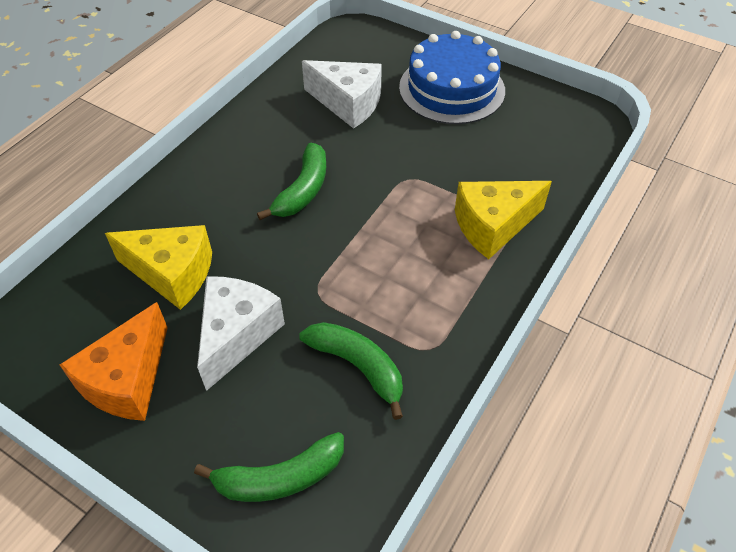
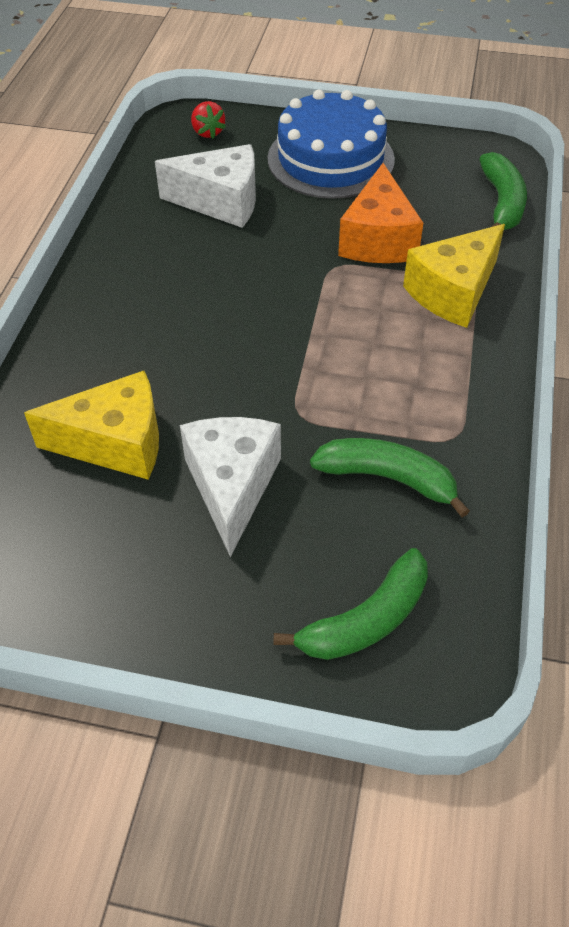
camera: 20 degrees left, 0 degrees up
orange cheese [60,302,168,421] -> orange cheese moved to [338,163,423,263]
green banana [257,143,326,220] -> green banana moved to [479,152,527,230]
none -> red strawberry [191,101,226,138]

